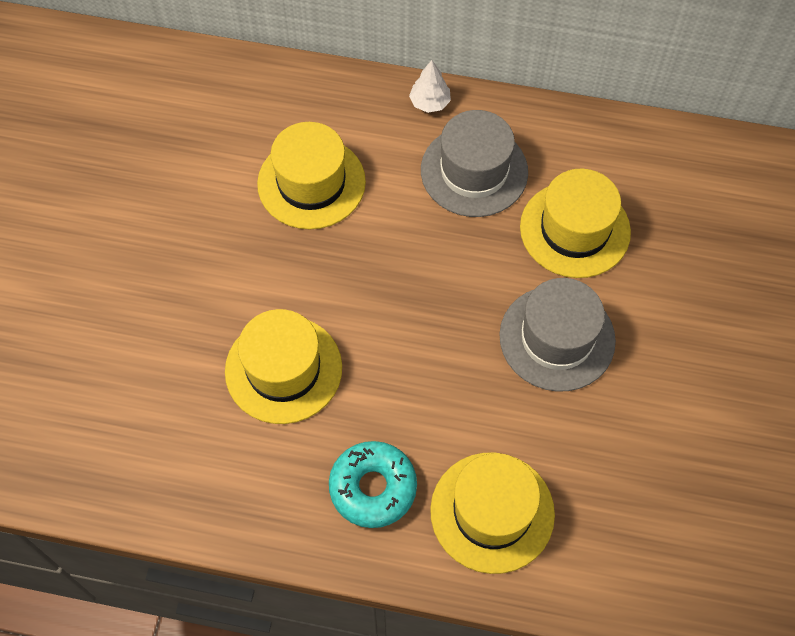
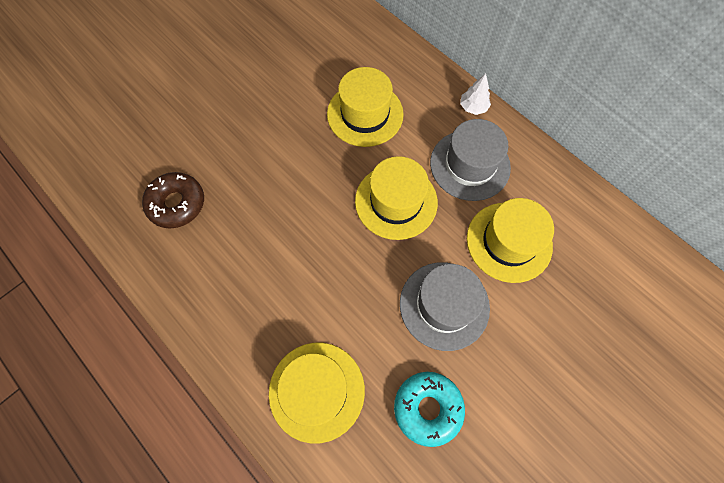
camera: 35 degrees right, 5 degrees up
yellow hat [225,309,342,424] -> yellow hat moved to [355,156,438,240]
turquoise donut [329,441,417,528] -> turquoise donut moved to [394,372,465,447]
none -> brown donut [142,172,204,228]

